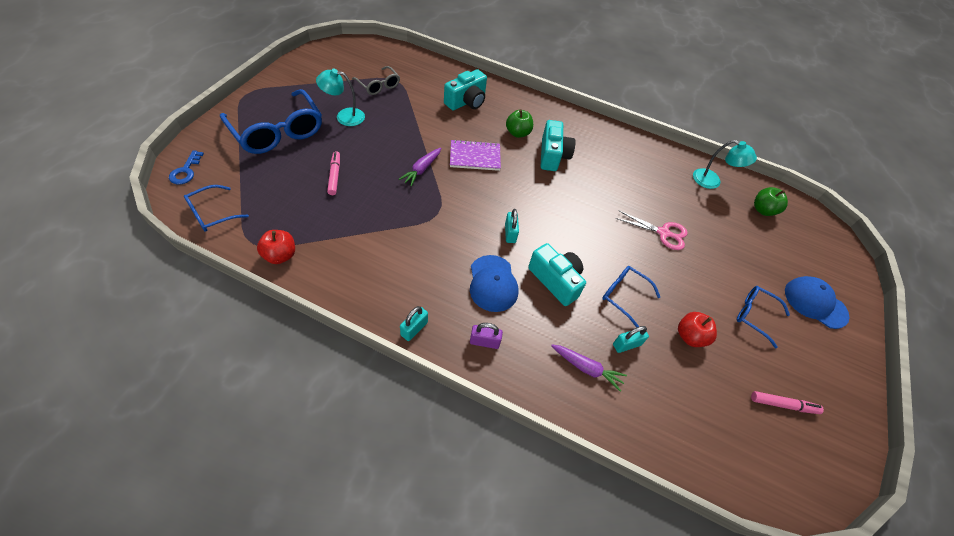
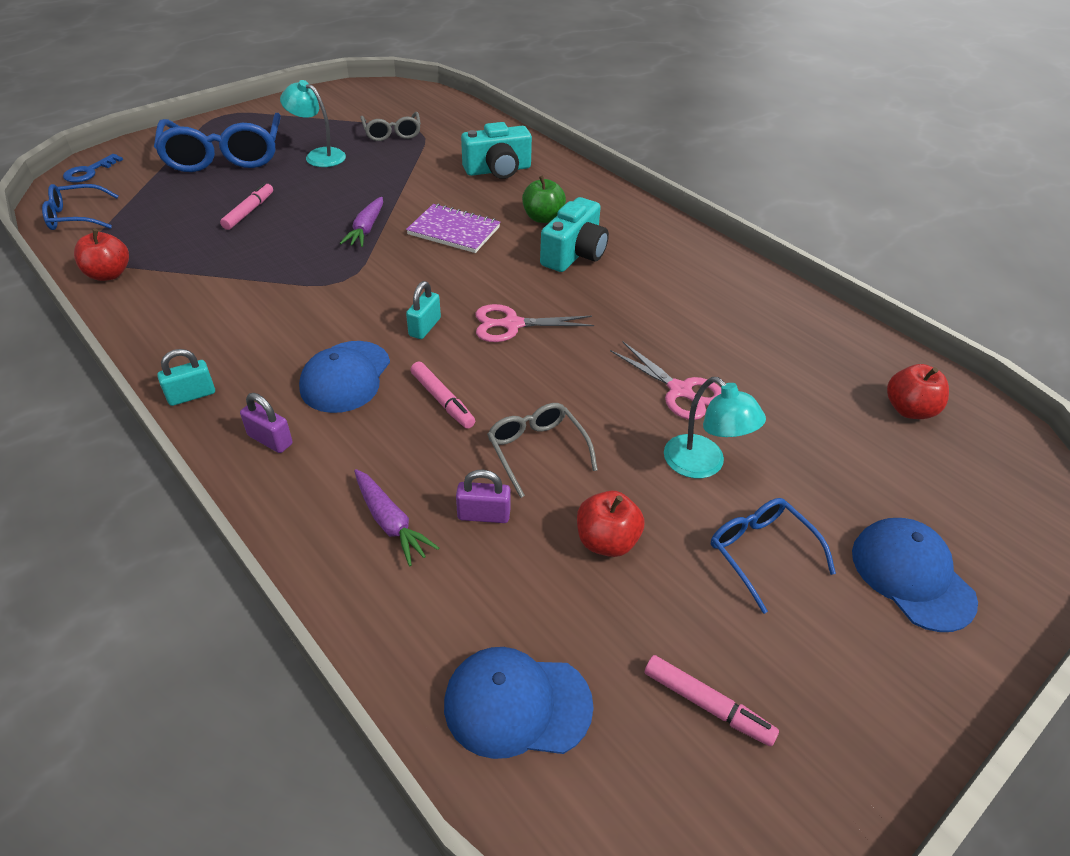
camera: 30 degrees right, 10 degrees down
purple carrot [399,148,441,186] -> purple carrot turned 45 degrees counterclockwise [340,197,383,247]
turquoise camera [528,243,586,306] -> pink marker [410,362,475,429]
blue glasses [602,266,660,327] -> grey glasses [487,403,598,498]
turquoise padlock [613,326,649,353] -> purple padlock [456,470,511,523]
turquoise lamp [693,140,757,189] -> turquoise lamp moved to [664,377,766,478]
green apple [754,187,788,216] -> red apple [887,364,949,419]
none -> blue cap [444,647,594,759]
none -> pink scissors [475,304,594,342]

